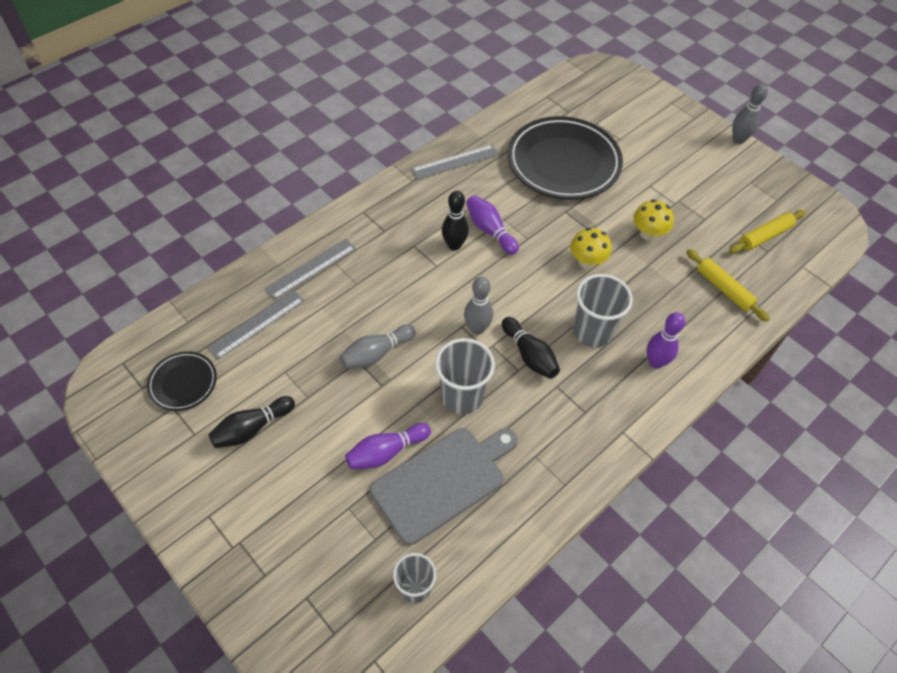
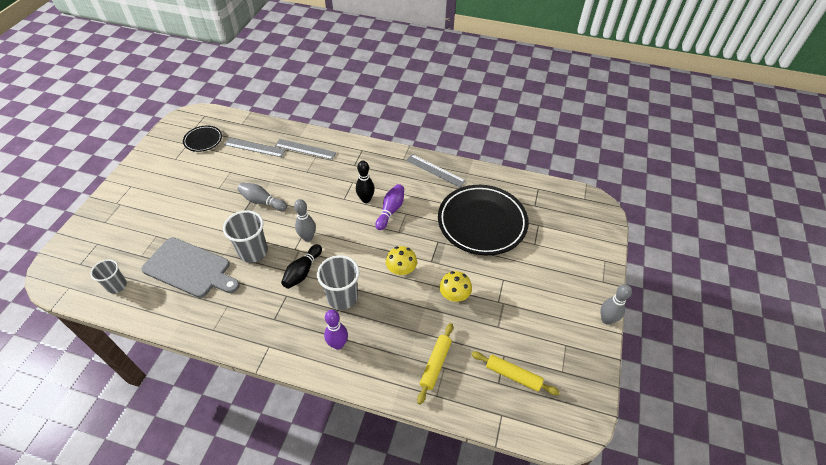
camera: 60 degrees right, 5 degrees down
black bowling pin [208,396,295,448] -> none
purple bowling pin [345,423,431,469] -> none

